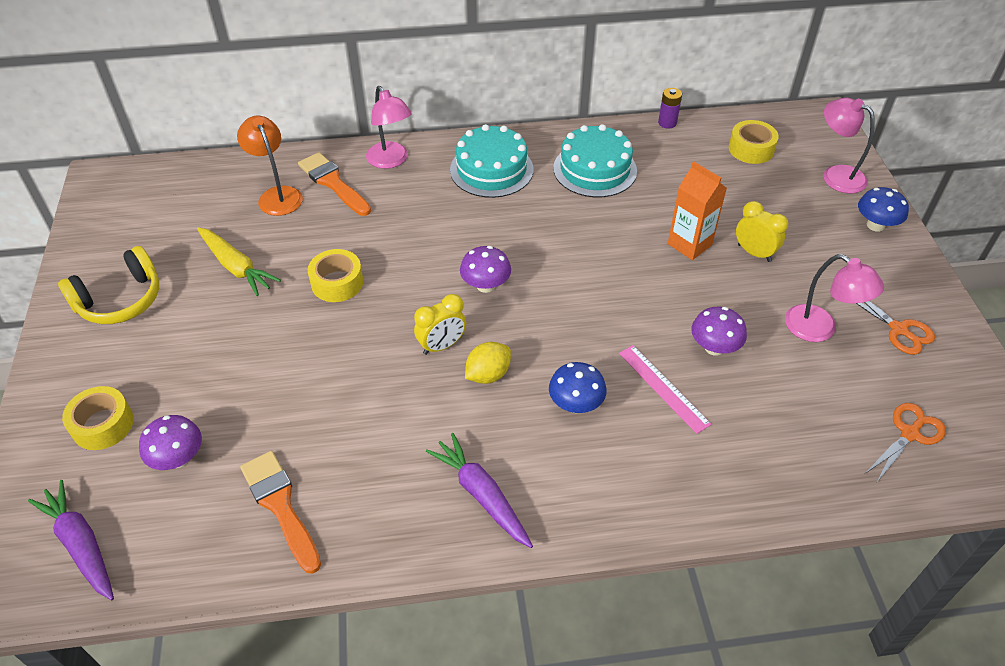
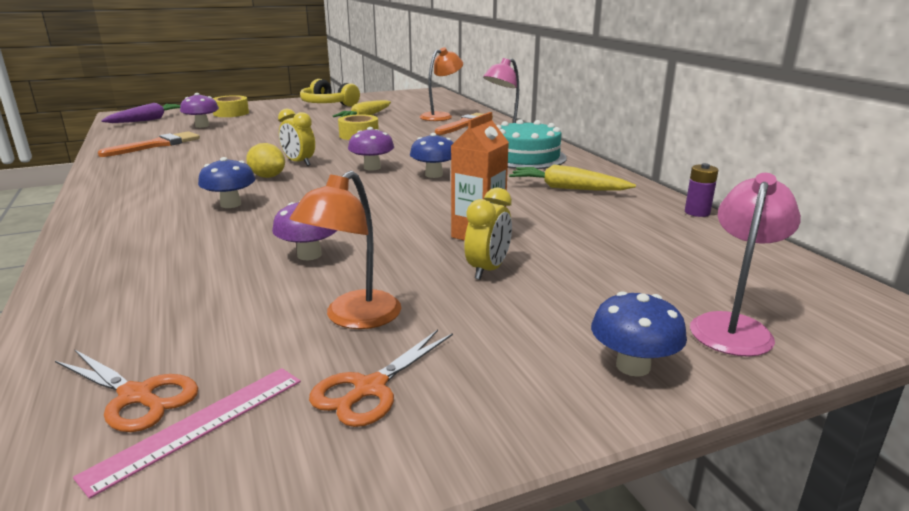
camera: 75 degrees right, 25 degrees down
purple carrot [426,433,533,548] -> none
turquoise cake [553,124,637,197] -> yellow carrot [509,165,636,191]
pink ruler [619,345,712,434] -> pink ruler moved to [73,368,301,499]
yellow tape [729,120,779,164] -> none
pink lamp [785,254,884,342] -> orange lamp [290,171,401,329]
none -> blue mushroom [410,133,453,178]

